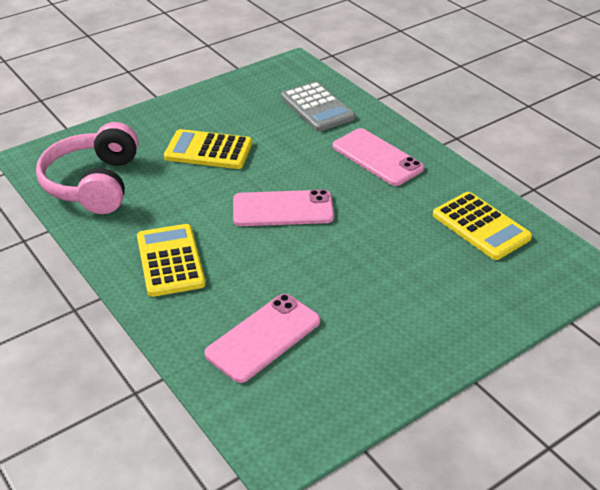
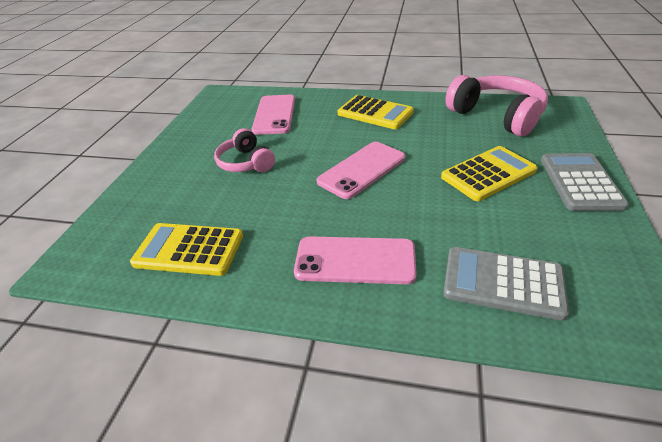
camera: 140 degrees right, 0 degrees up
none -> pink headphones [214,128,275,172]
none -> grey calculator [541,153,629,211]

